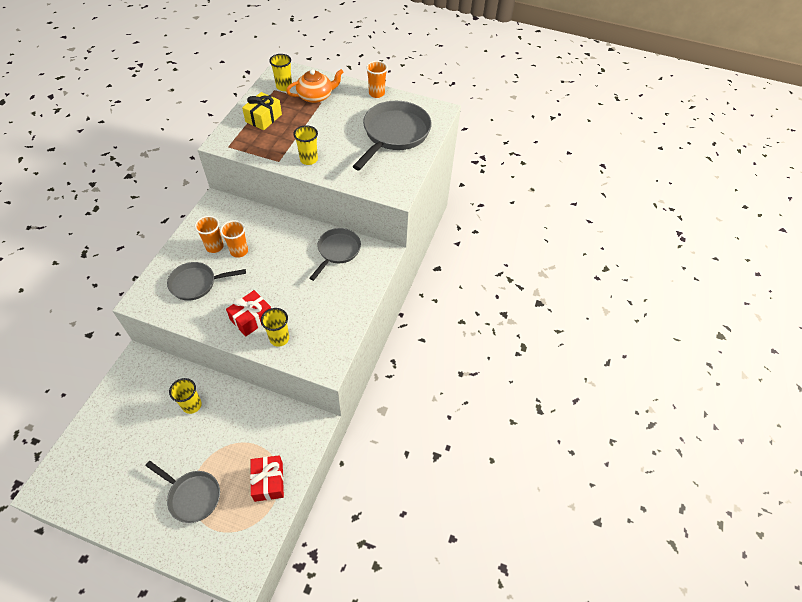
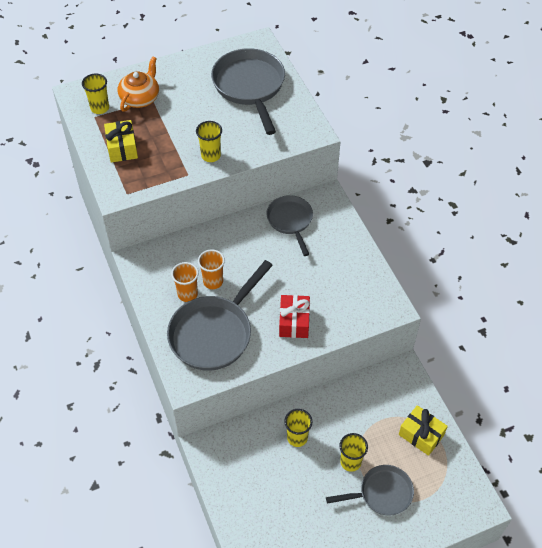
camera: 40 degrees left, 0 degrees up
grey pan [167,262,246,301] -> grey pan [167,260,273,371], size x1.63
red gift [250,455,284,502] -> yellow gift [399,405,448,456]
yellow cup [261,308,289,347] -> yellow cup moved to [340,433,368,472]
orange cup [366,61,388,98] -> none

